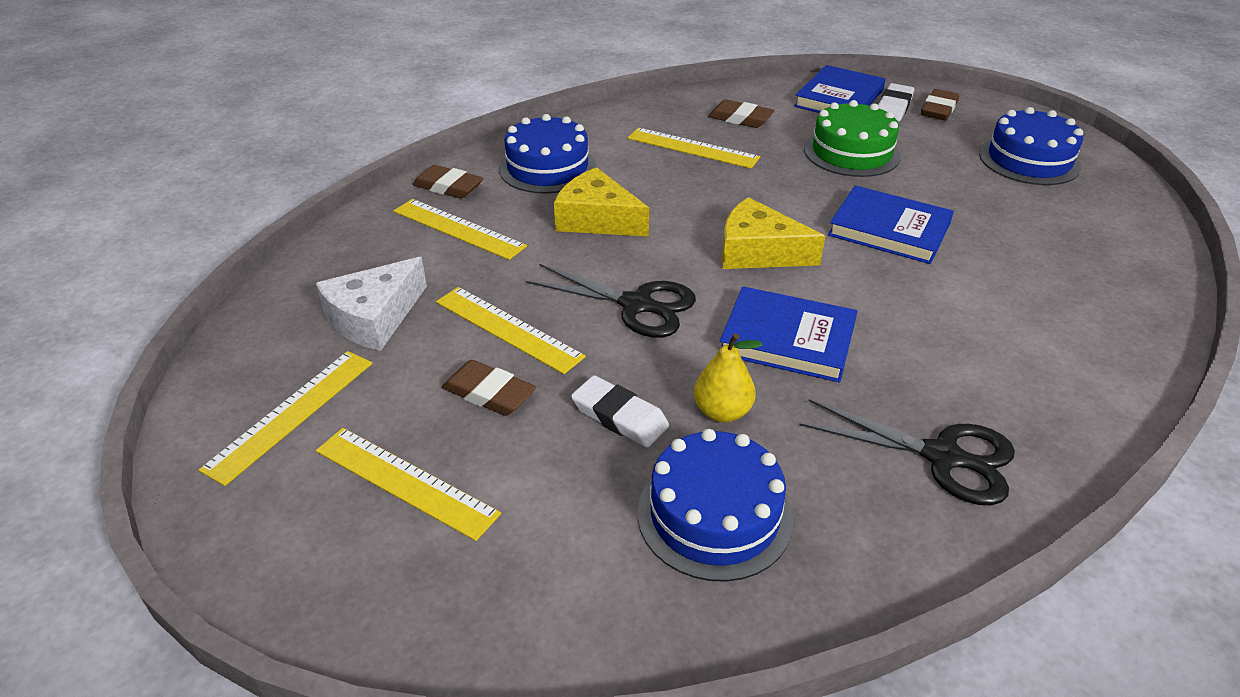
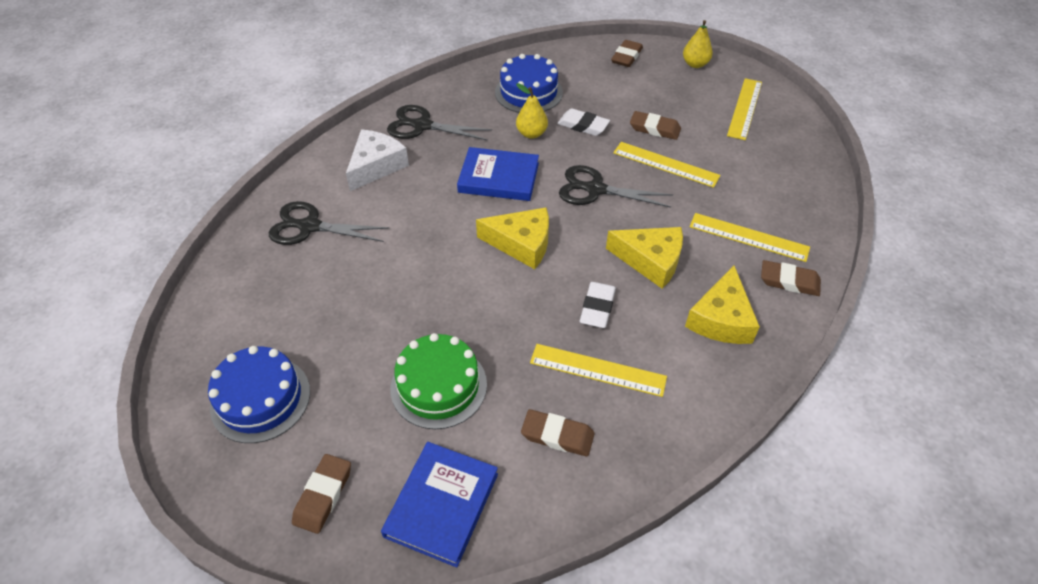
camera: 170 degrees right, 10 degrees up
white cheese [316,257,427,351] -> white cheese moved to [346,129,409,191]
yellow ruler [316,428,501,541] -> none
blue cake [499,114,597,194] -> yellow cheese [685,266,760,344]
blue book [828,185,954,264] -> none
white eraser [878,83,914,121] -> white eraser moved to [580,282,616,328]
none -> black scissors [269,201,390,245]
none -> brown eraser [611,40,643,67]
none -> yellow pear [683,20,713,68]

